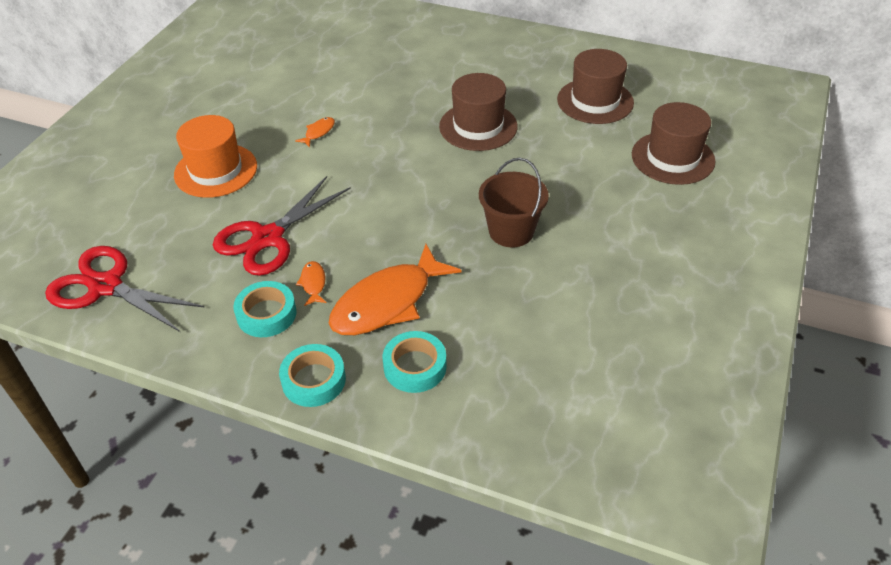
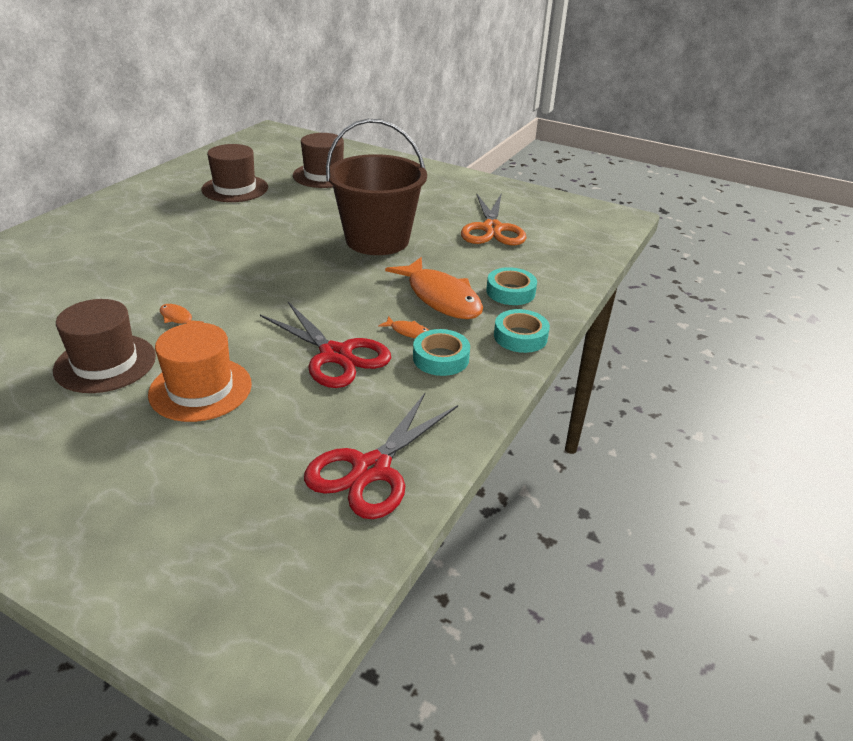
camera: 85 degrees left, 10 degrees down
orange fish [296,261,327,306] -> orange fish turned 150 degrees counterclockwise [378,316,429,338]
brown hat [439,73,518,151] -> brown hat moved to [53,299,156,393]
brown bucket [479,158,549,247] -> brown bucket [326,119,427,255], size x1.73
none -> orange scissors [461,193,526,245]

